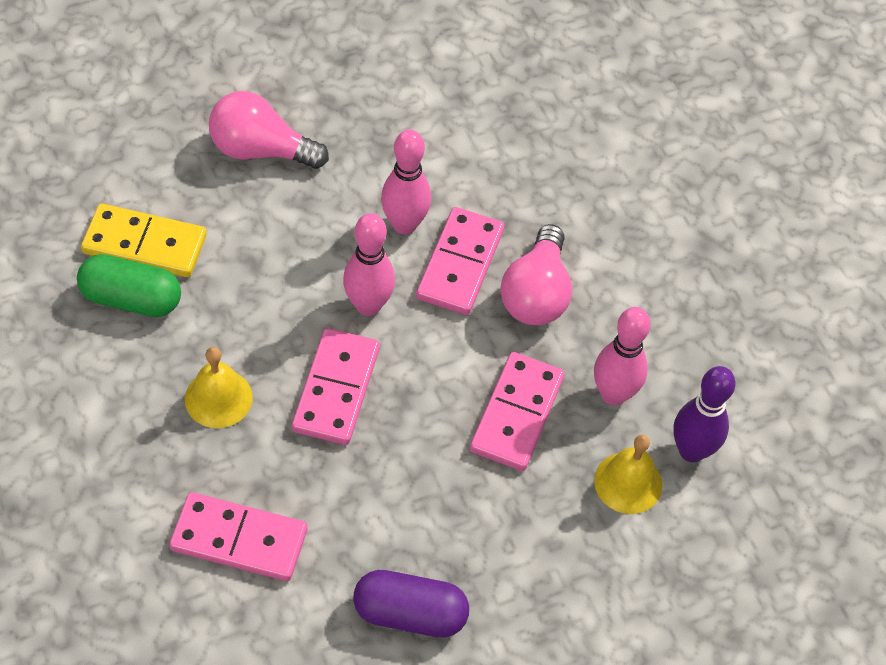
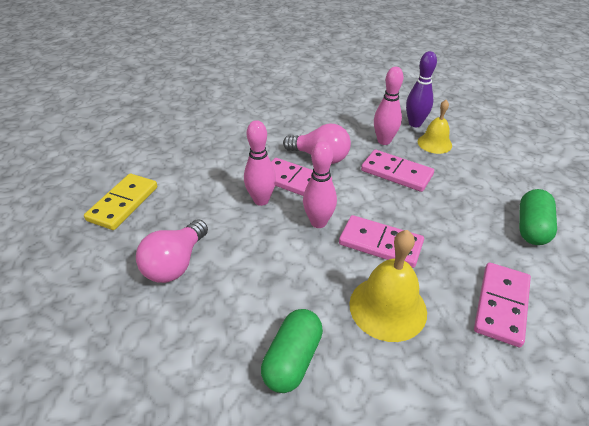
camera: 75 degrees left, 15 degrees down
yellow domino [81,203,207,277] -> yellow domino moved to [84,174,157,230]
yellow bell [185,347,253,428] -> yellow bell [349,230,427,342], size x1.55
purple capsule [353,570,469,638] -> green capsule [519,189,557,245]

